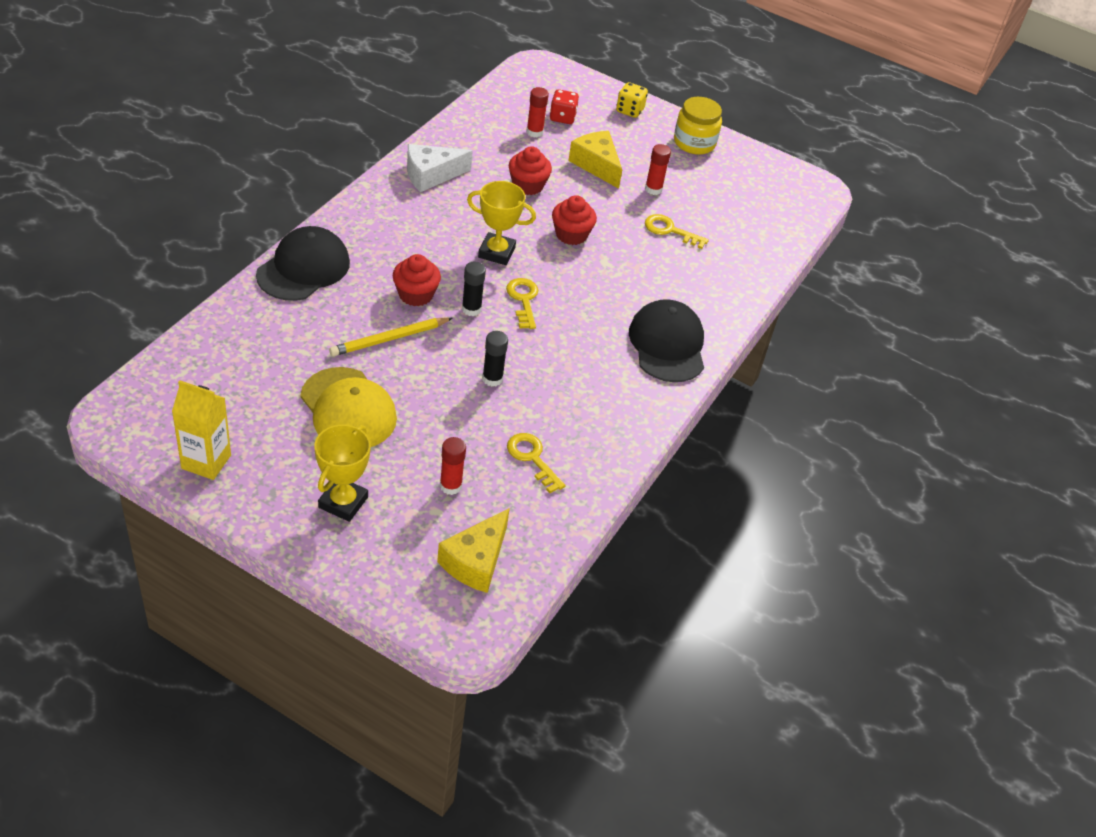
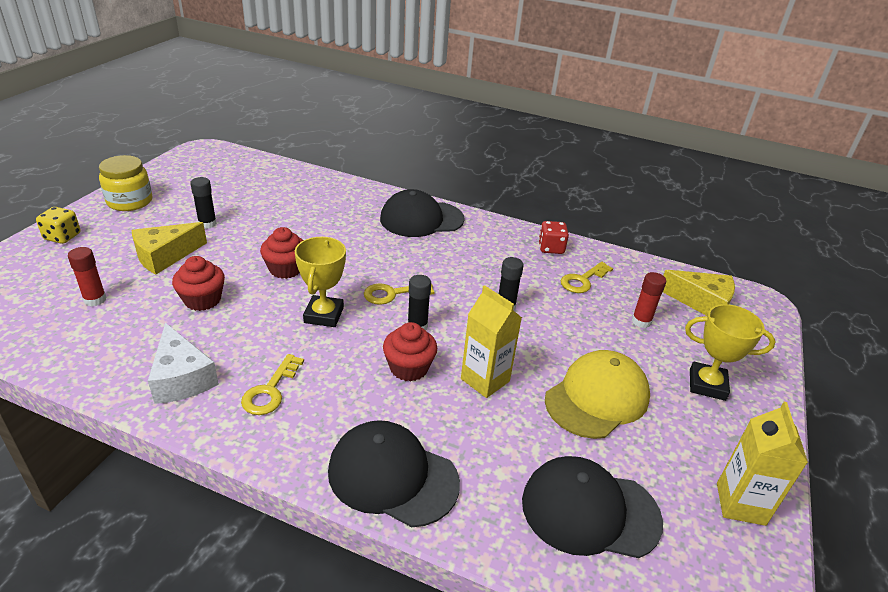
camera: 95 degrees left, 10 degrees down
yellow pencil [329,317,453,356] -> yellow carton [461,285,522,398]
red dice [550,89,579,124] -> red dice moved to [538,221,569,254]
red glue stick [645,144,671,195] -> black glue stick [190,177,217,229]
yellow key [645,214,709,249] -> yellow key moved to [241,354,304,415]
none -> black cap [522,456,663,558]

